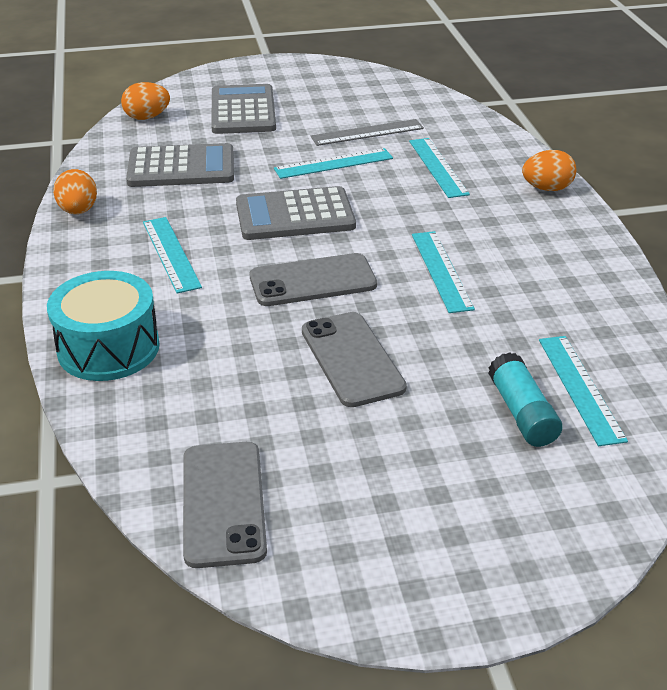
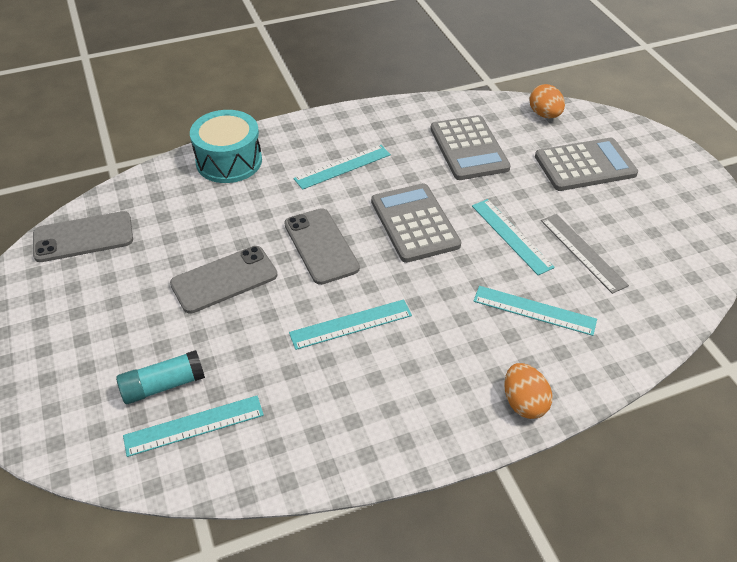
camera: 80 degrees right, 10 degrees up
orange egg [53,169,97,214] -> none
turquoise ruler [409,138,470,198] -> turquoise ruler turned 45 degrees clockwise [473,286,597,336]

